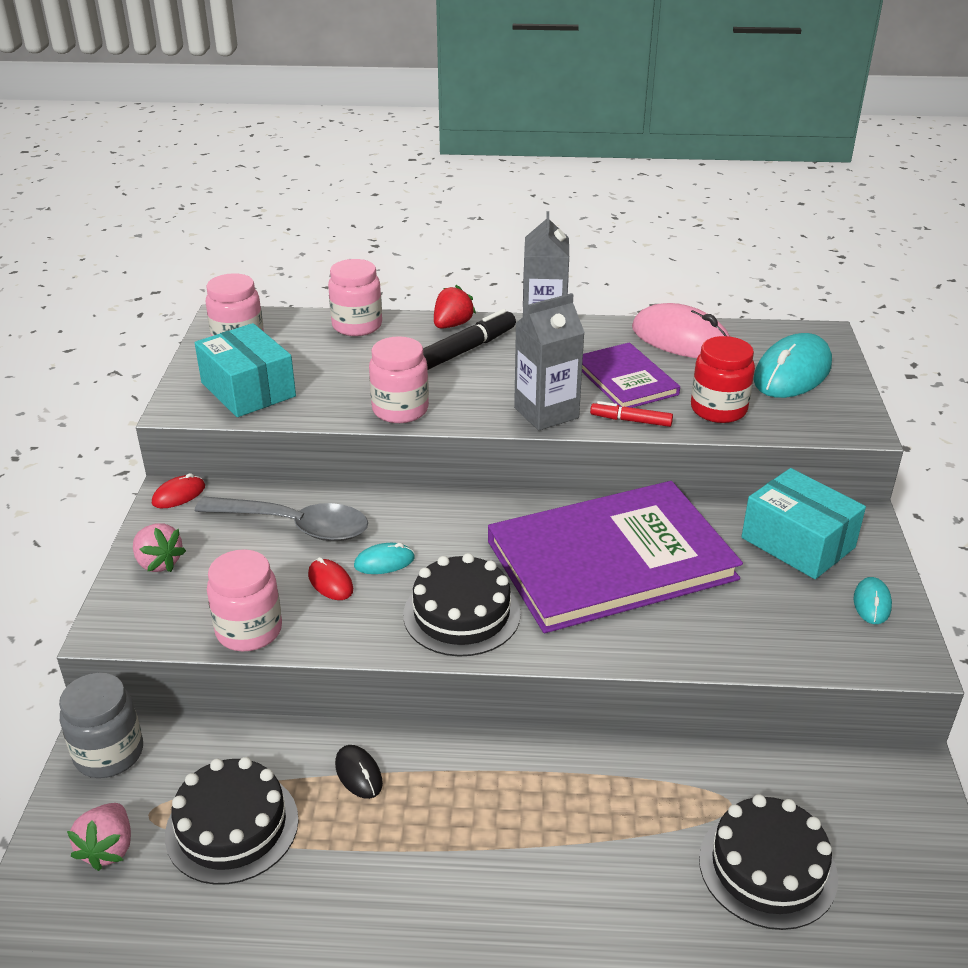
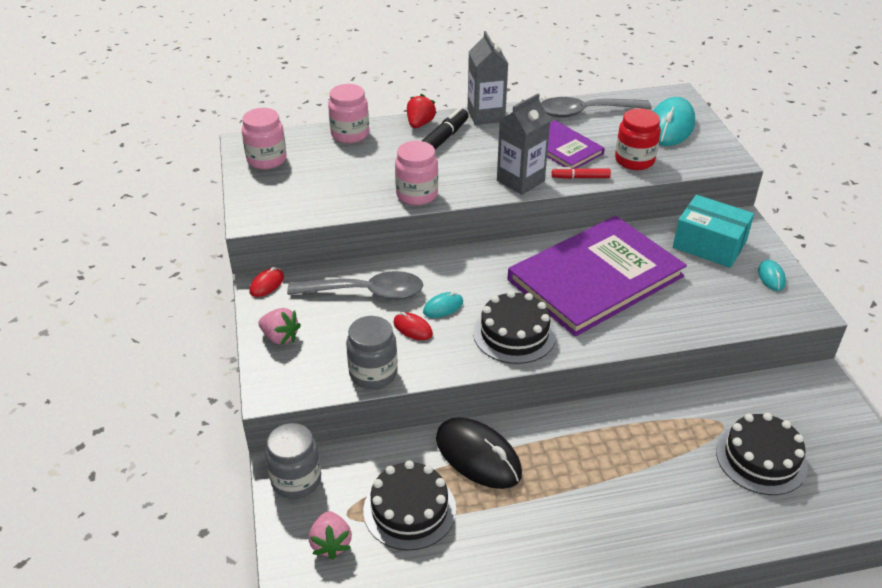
camera: 15 degrees left, 5 degrees up
turquoise box [195,323,296,417] -> none
pink jar [207,549,282,651] -> grey jar [346,316,398,389]
black mouse [335,745,383,799] -> black mouse [436,417,522,489], size x2.10
pink mouse [632,303,730,358] -> grey spoon [541,97,651,118]

